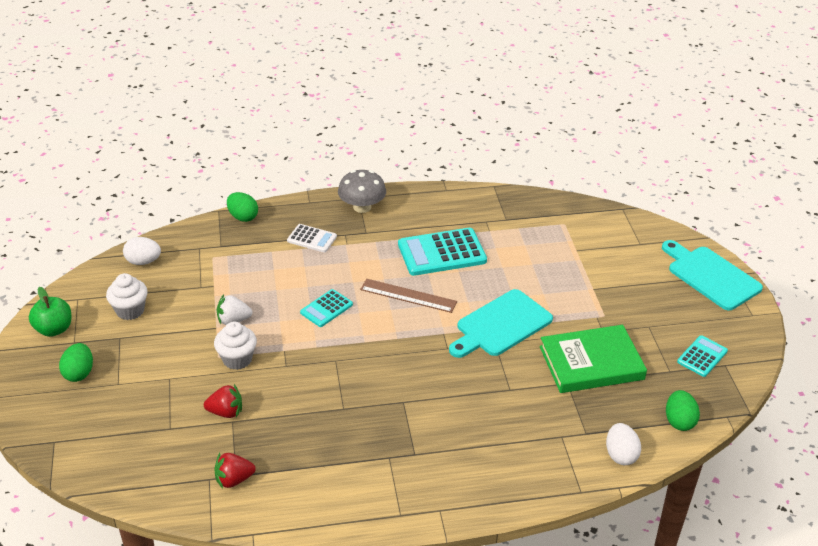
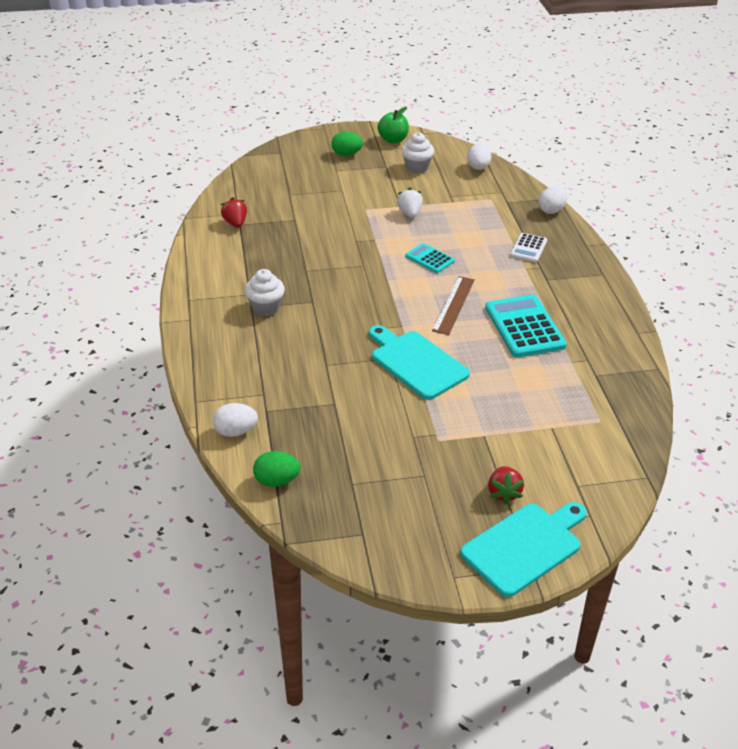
camera: 90 degrees right, 0 degrees up
red strawberry [204,384,242,418] -> red strawberry moved to [488,466,524,505]
white cupcake [214,321,257,370] -> white cupcake moved to [245,269,285,316]
green egg [227,192,258,222] -> white egg [539,186,568,214]
grey mushroom [338,170,386,213] -> none
green book [540,325,647,393] -> none
turquoise calculator [677,335,728,377] -> none

